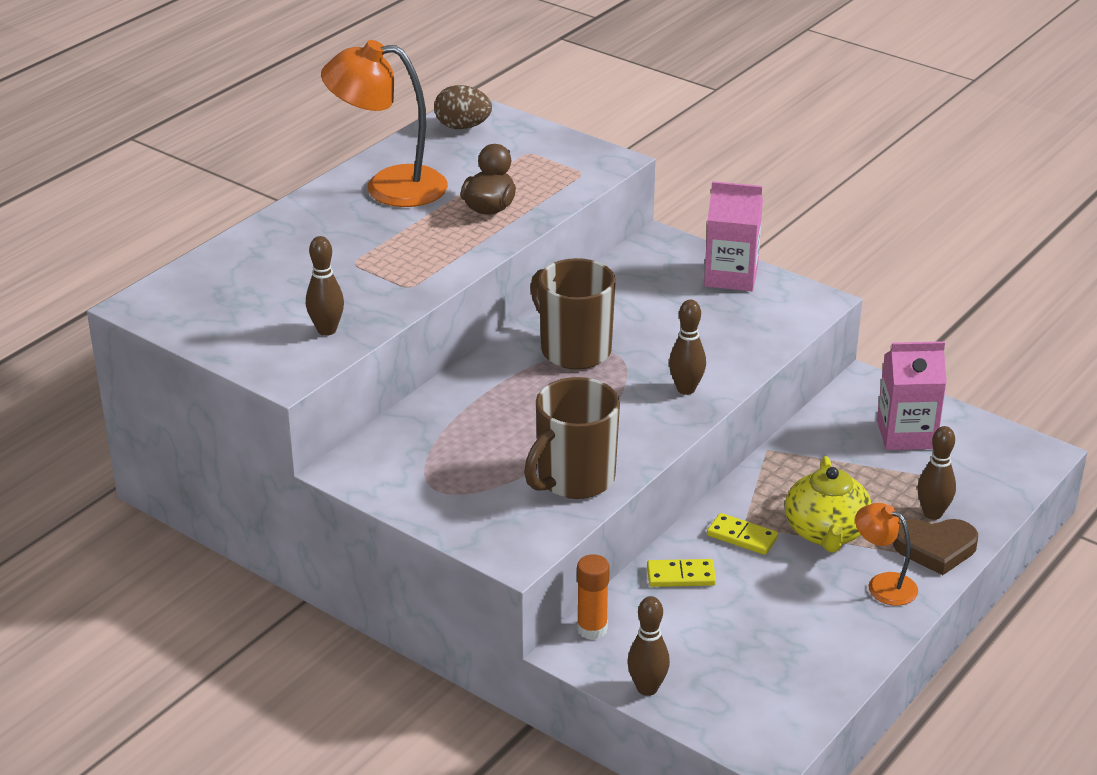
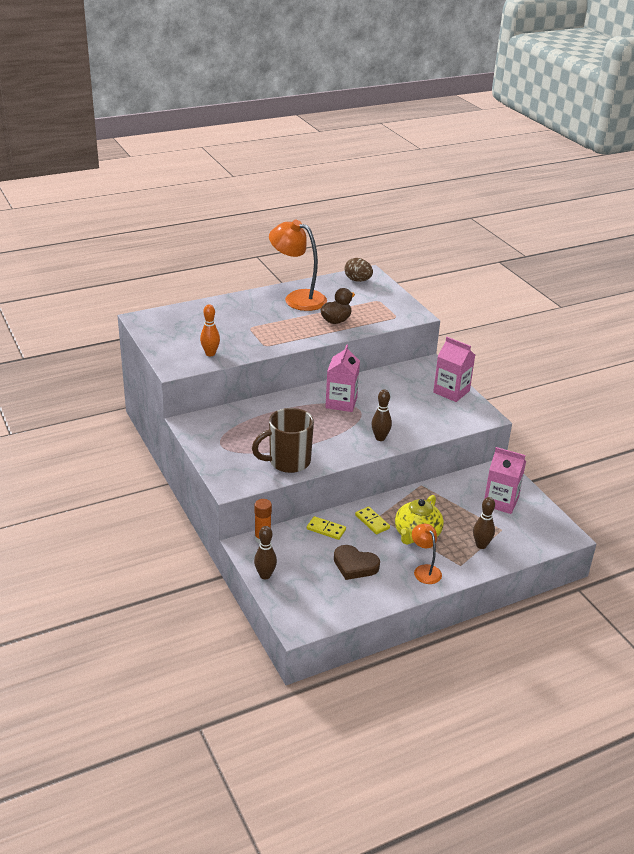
camera: 25 degrees right, 0 degrees up
brown bowling pin [306,236,344,336] -> orange bowling pin [200,304,220,356]
brown mug [530,258,616,370] -> pink carton [325,344,360,412]
brown heart [893,519,978,575] -> brown heart moved to [334,545,380,580]

